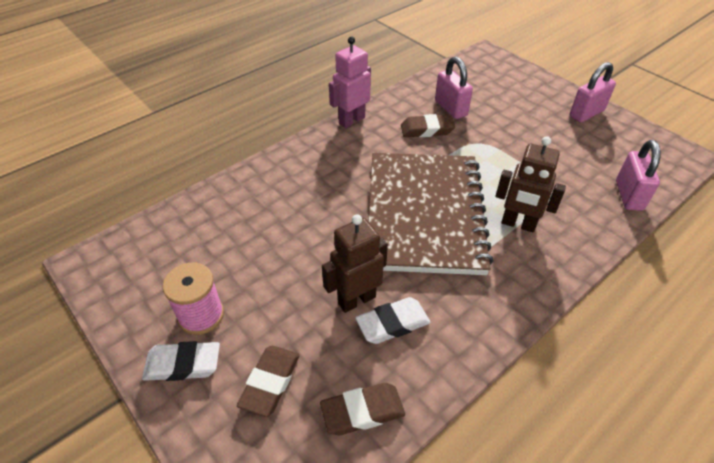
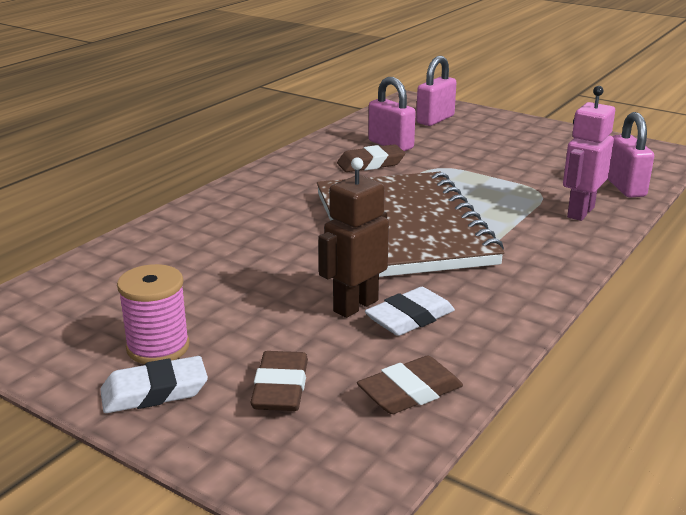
camera: 15 degrees left, 20 degrees down
pink robot [329,36,371,128] -> pink robot moved to [563,86,615,221]
brown robot [496,136,566,232] -> none
pink padlock [570,62,616,123] -> pink padlock moved to [416,56,457,126]

